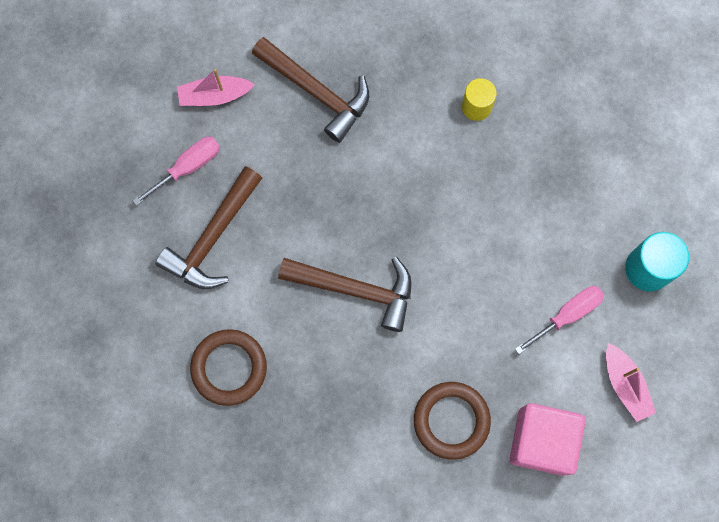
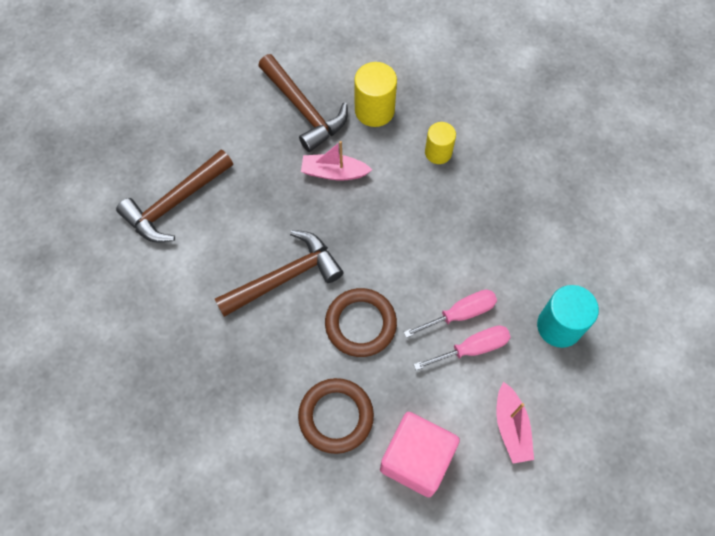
camera: 15 degrees right, 10 degrees down
pink screwdriver [133,137,220,206] -> pink screwdriver moved to [404,290,497,338]
pink boat [177,69,255,106] -> pink boat moved to [301,141,372,180]
brown ring [190,329,267,406] -> brown ring moved to [325,288,397,357]
brown hammer [278,257,412,332] -> brown hammer turned 60 degrees counterclockwise [215,230,343,317]
none -> yellow cylinder [354,62,397,127]

